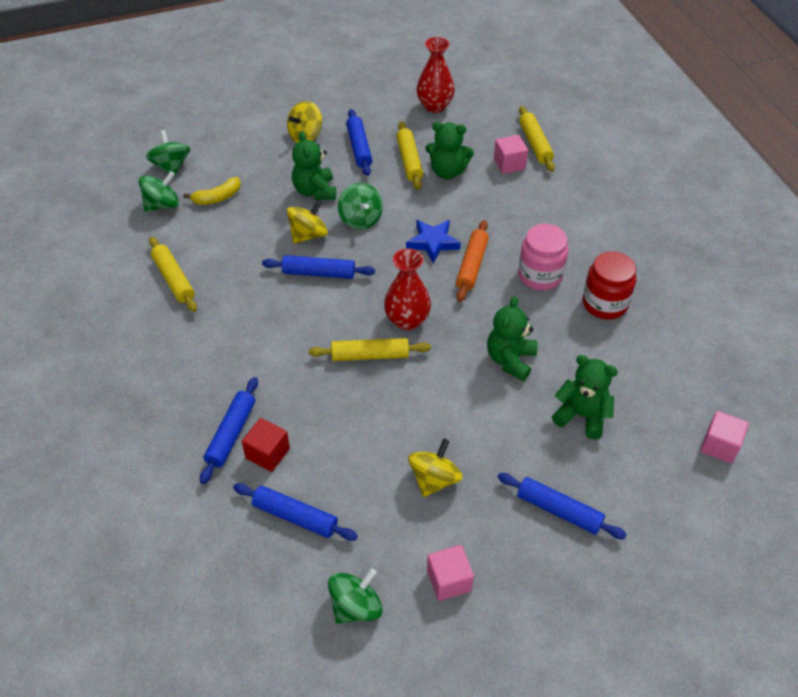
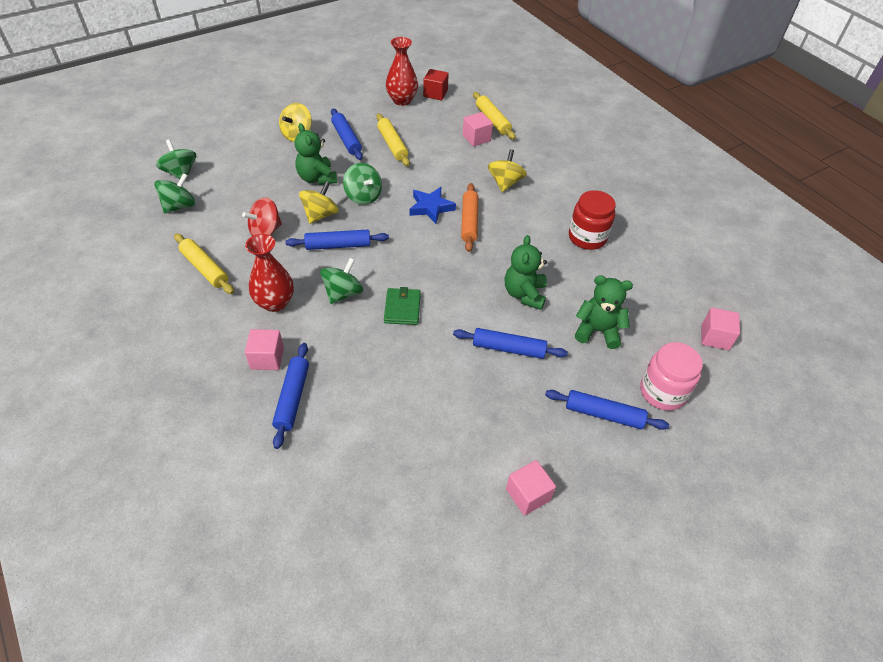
camera: 15 degrees left, 0 degrees up
yellow banana [184,177,241,205] -> none
blue rolling pin [233,483,358,541] -> blue rolling pin moved to [453,328,568,359]
red cube [242,418,290,472] -> red cube moved to [423,69,449,100]
yellow rolling pin [309,338,431,361] -> green wallet [384,287,421,325]
green spinning top [328,568,383,624] -> green spinning top moved to [320,258,363,304]
red vase [384,248,431,330] -> red vase moved to [245,234,294,312]
yellow spinning top [408,439,463,497] -> yellow spinning top moved to [488,149,527,192]
green teddy bear [426,122,474,179] -> none
pink jar [518,224,569,290] -> pink jar moved to [640,342,703,411]
none -> red spinning top [242,197,282,236]
none -> pink cube [245,329,284,370]

